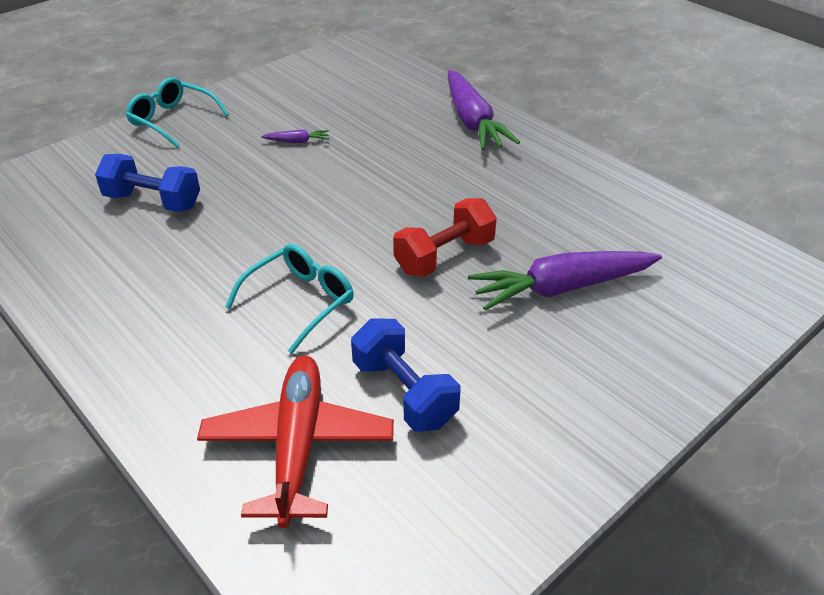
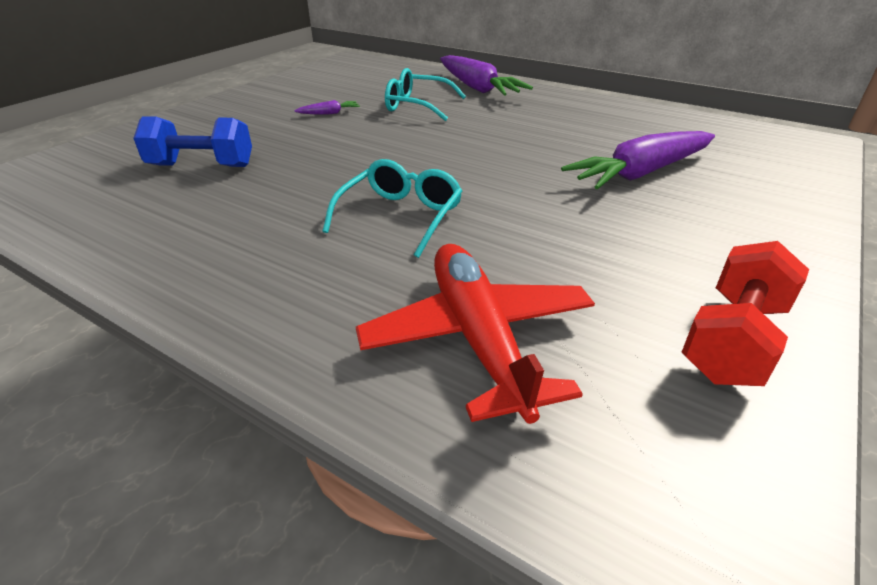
camera: 15 degrees left, 5 degrees down
turquoise glasses [126,77,229,148] -> turquoise glasses moved to [385,68,466,121]
blue dumbbell [351,318,460,432] -> none
red dumbbell [393,198,497,277] -> red dumbbell moved to [681,241,809,386]

